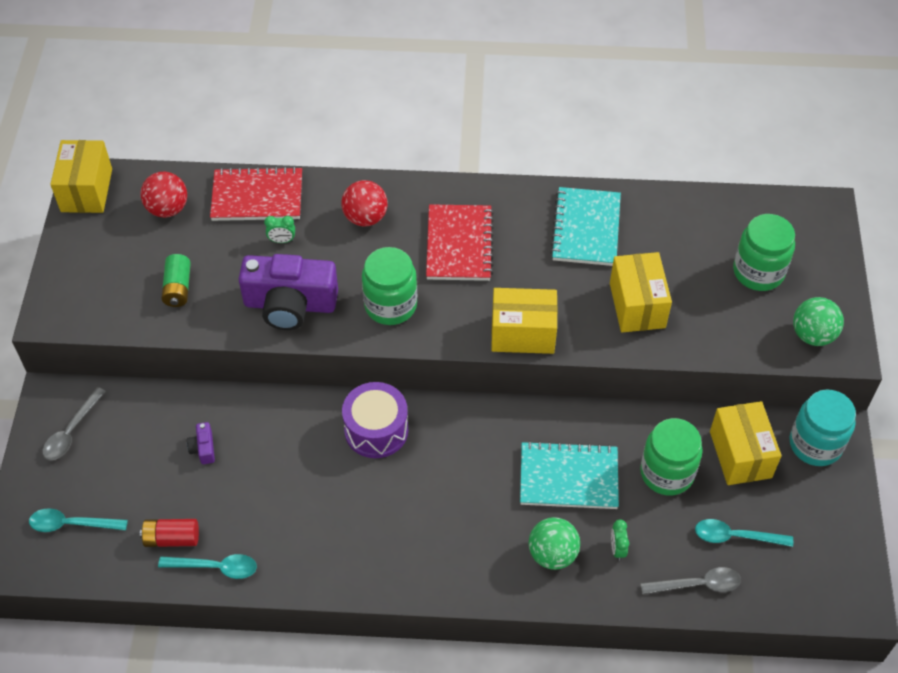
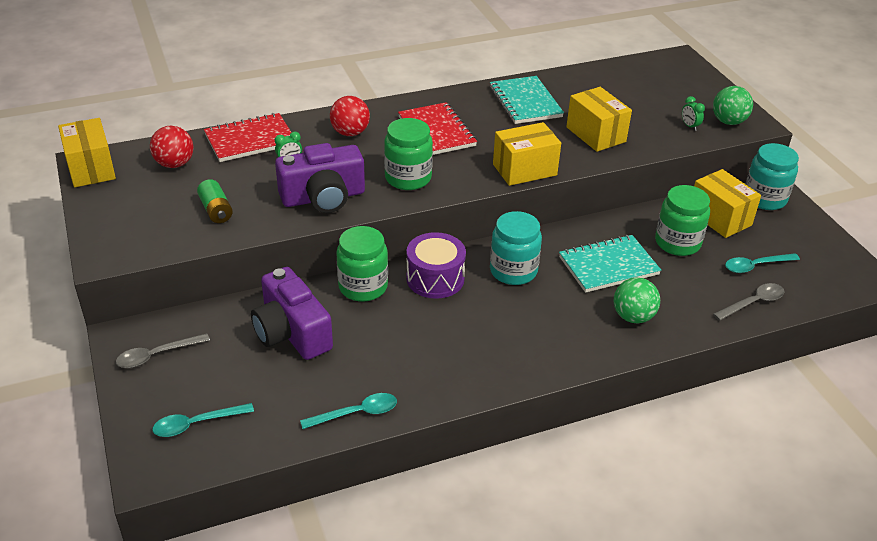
camera: 25 degrees left, 15 degrees down
grey spoon [43,387,106,460] -> grey spoon turned 60 degrees clockwise [116,333,210,368]
red battery [140,519,199,547] -> none
purple camera [187,422,215,464] -> purple camera [251,267,333,360], size x2.50
green clock [611,519,629,561] -> green clock moved to [682,96,705,131]
green jar [733,214,795,291] -> green jar moved to [336,226,388,302]
none -> turquoise jar [490,211,542,285]

